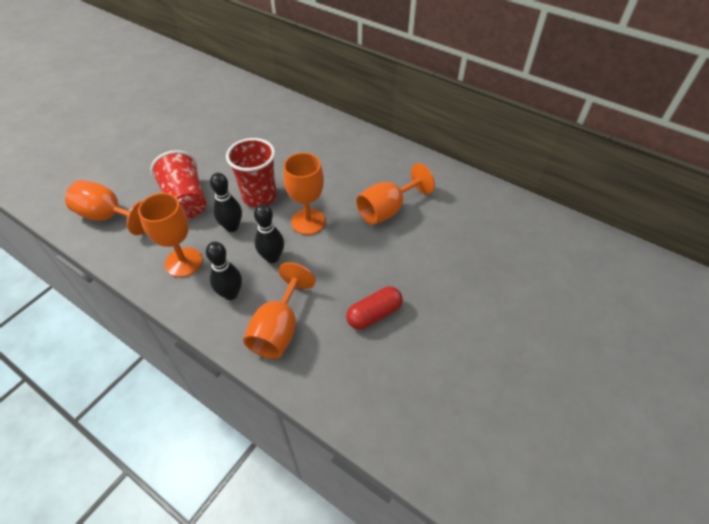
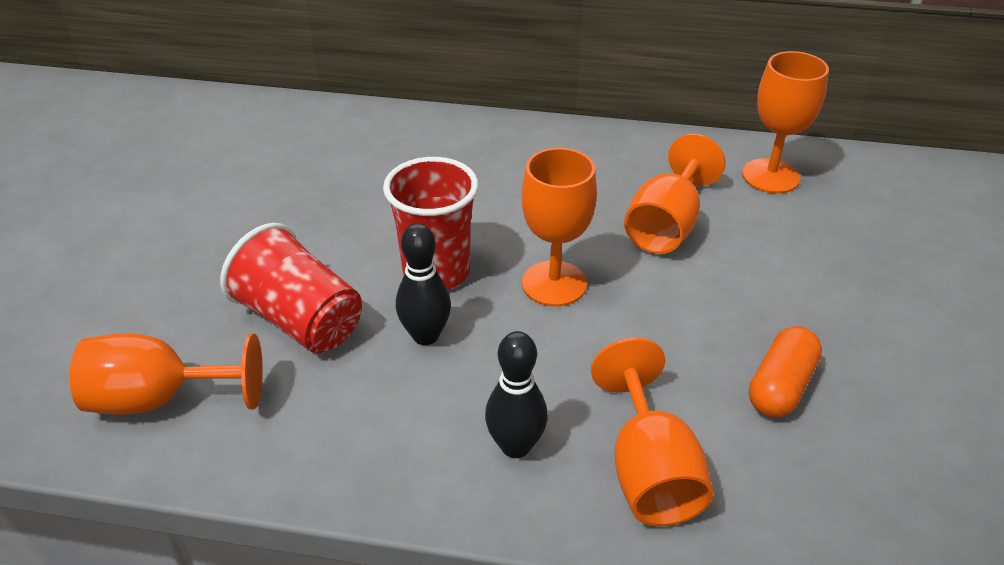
camera: 25 degrees left, 10 degrees down
orange goblet [138,193,202,277] -> orange goblet moved to [742,51,829,193]
black bowling pin [254,204,284,263] -> none
red capsule [346,286,403,330] -> orange capsule [749,326,822,417]

